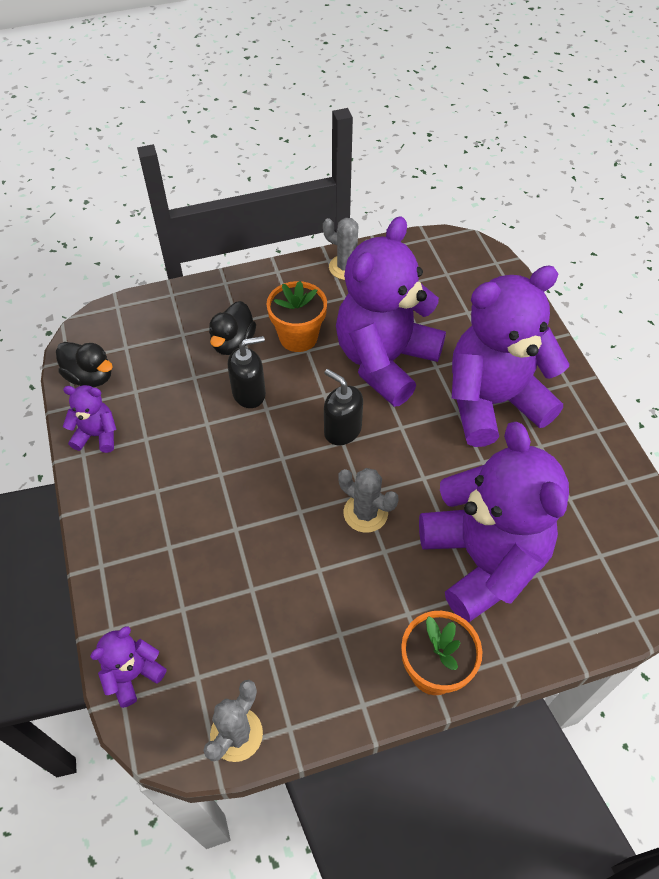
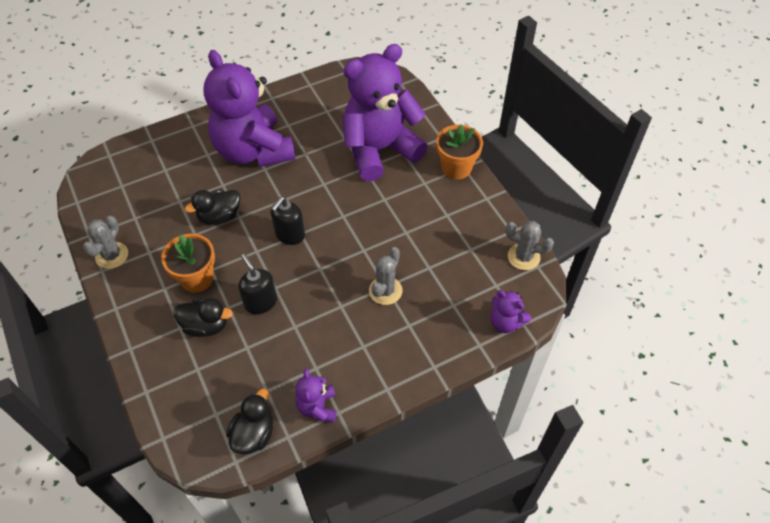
camera: 100 degrees left, 0 degrees up
purple teddy bear [336,216,446,407] -> black duck [185,190,240,225]
grey cactus [339,468,399,533] -> grey cactus moved to [369,247,403,305]

